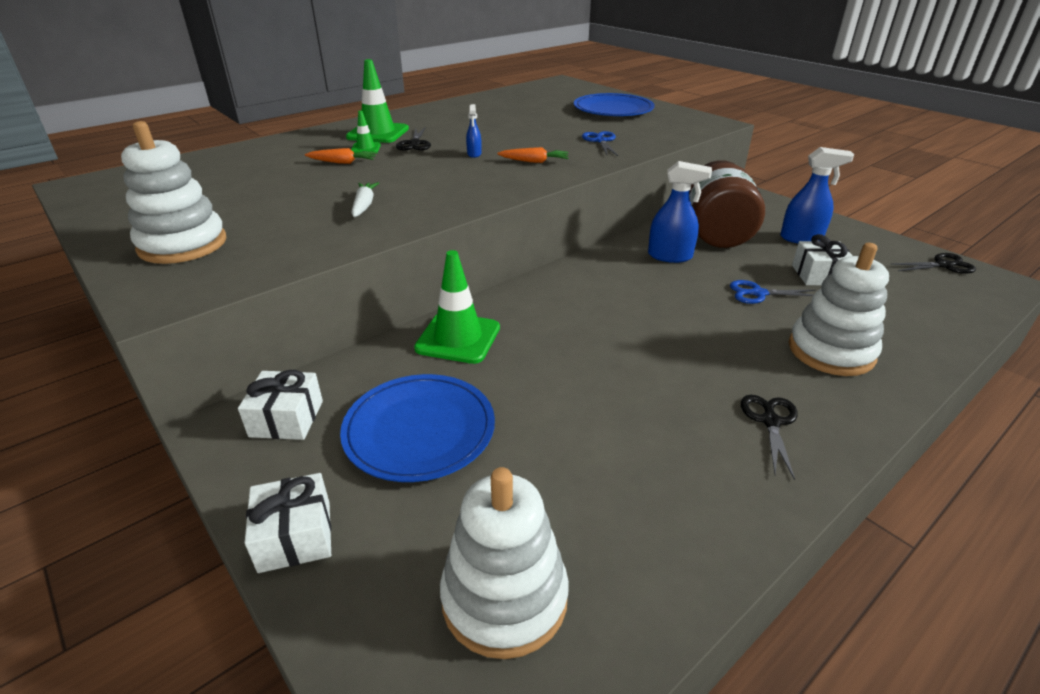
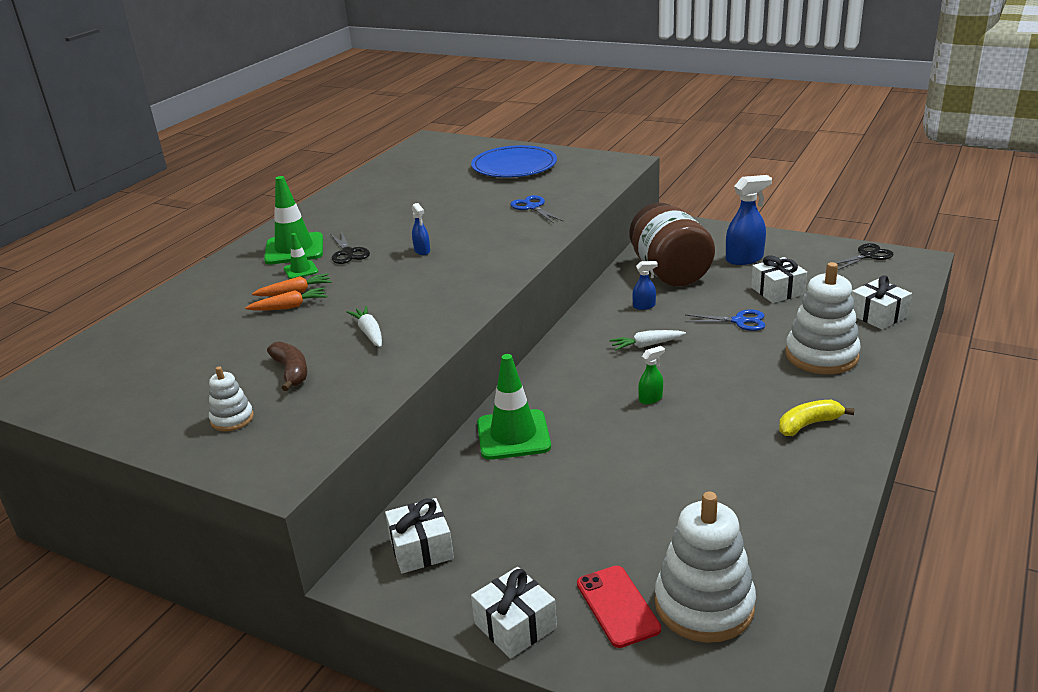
camera: 20 degrees left, 5 degrees down
white stacking toy [121,121,226,264] -> white stacking toy [209,366,254,431], size x0.50
blue plate [340,374,495,482] -> none
orange carrot [497,147,568,163] -> orange carrot moved to [245,287,327,311]
blue spray bottle [648,161,712,263] -> blue spray bottle [632,261,658,310], size x0.53
blue scissors [730,280,816,304] -> blue scissors turned 150 degrees counterclockwise [684,309,765,331]
black scissors [741,395,798,480] -> yellow banana [779,400,854,436]
none -> brown banana [267,341,307,391]
none -> red phone [577,566,661,648]
none -> white carrot [609,330,686,351]
none -> green spray bottle [638,346,665,404]
none -> white gift [851,275,912,330]

